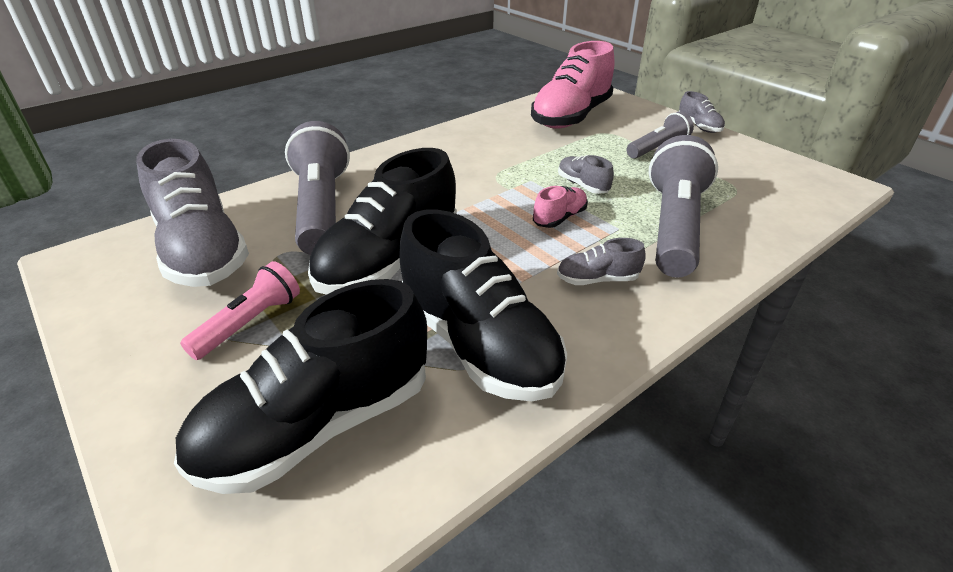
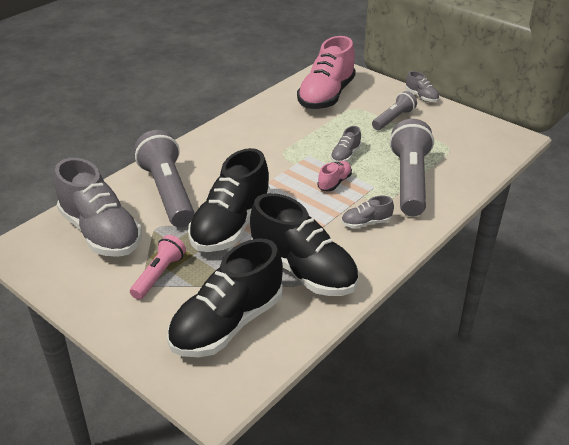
camera: 10 degrees left, 0 degrees up
grey shoe [558,155,614,194] -> grey shoe turned 105 degrees counterclockwise [330,126,361,162]

